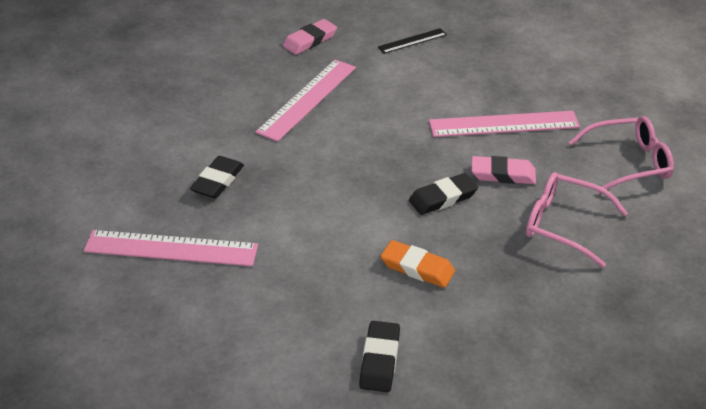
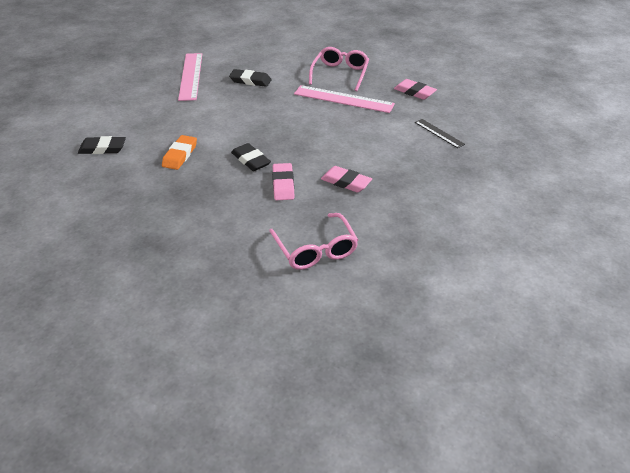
camera: 80 degrees right, 0 degrees up
pink ruler [429,111,580,137] -> pink eraser [321,166,372,193]
pink glasses [526,172,628,268] -> pink glasses moved to [309,47,369,91]

